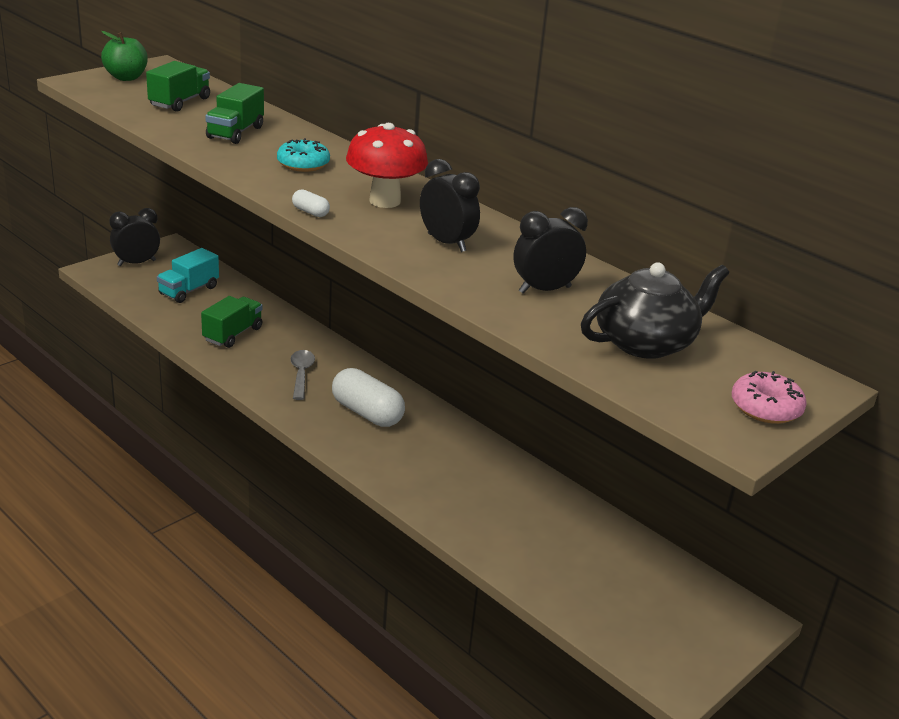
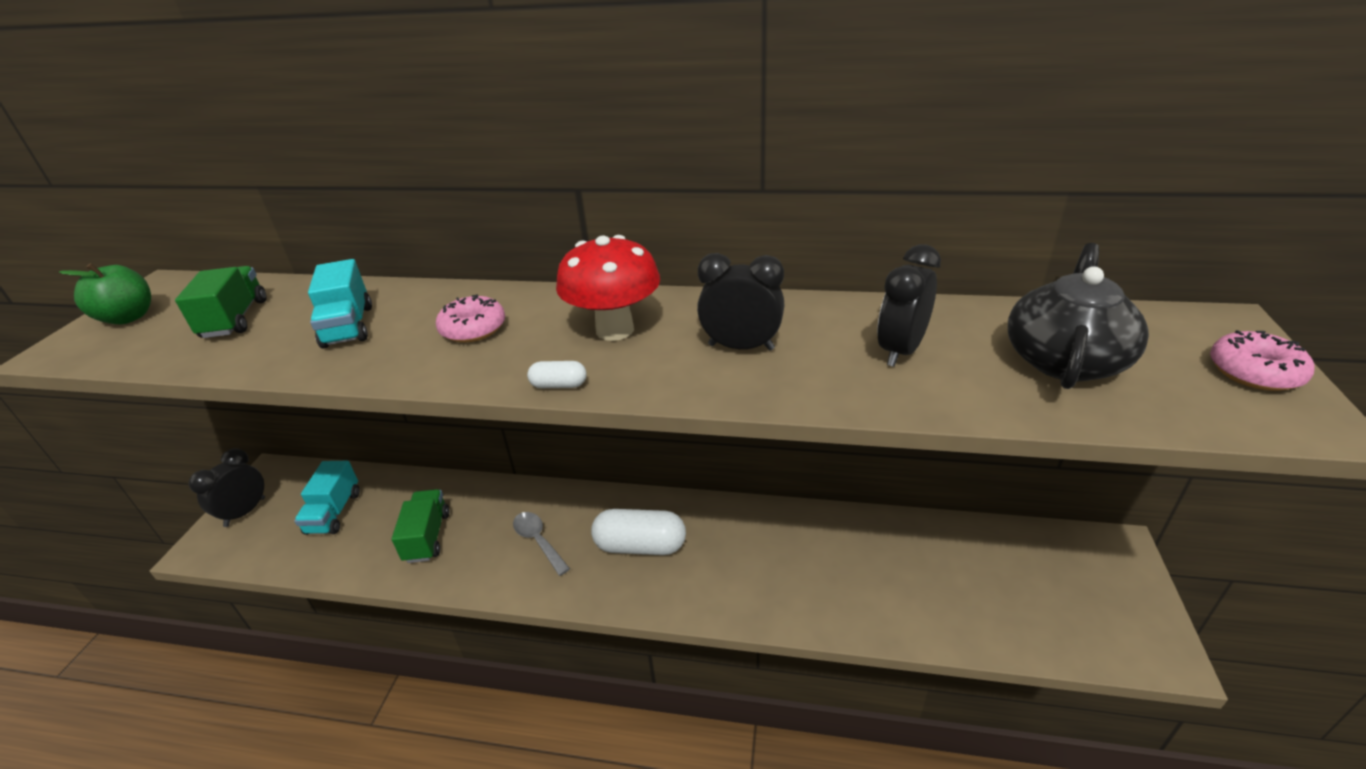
camera: 30 degrees left, 5 degrees up
green truck [205,83,264,144] -> turquoise truck [308,259,372,349]
turquoise donut [277,138,330,172] -> pink donut [436,294,505,343]

